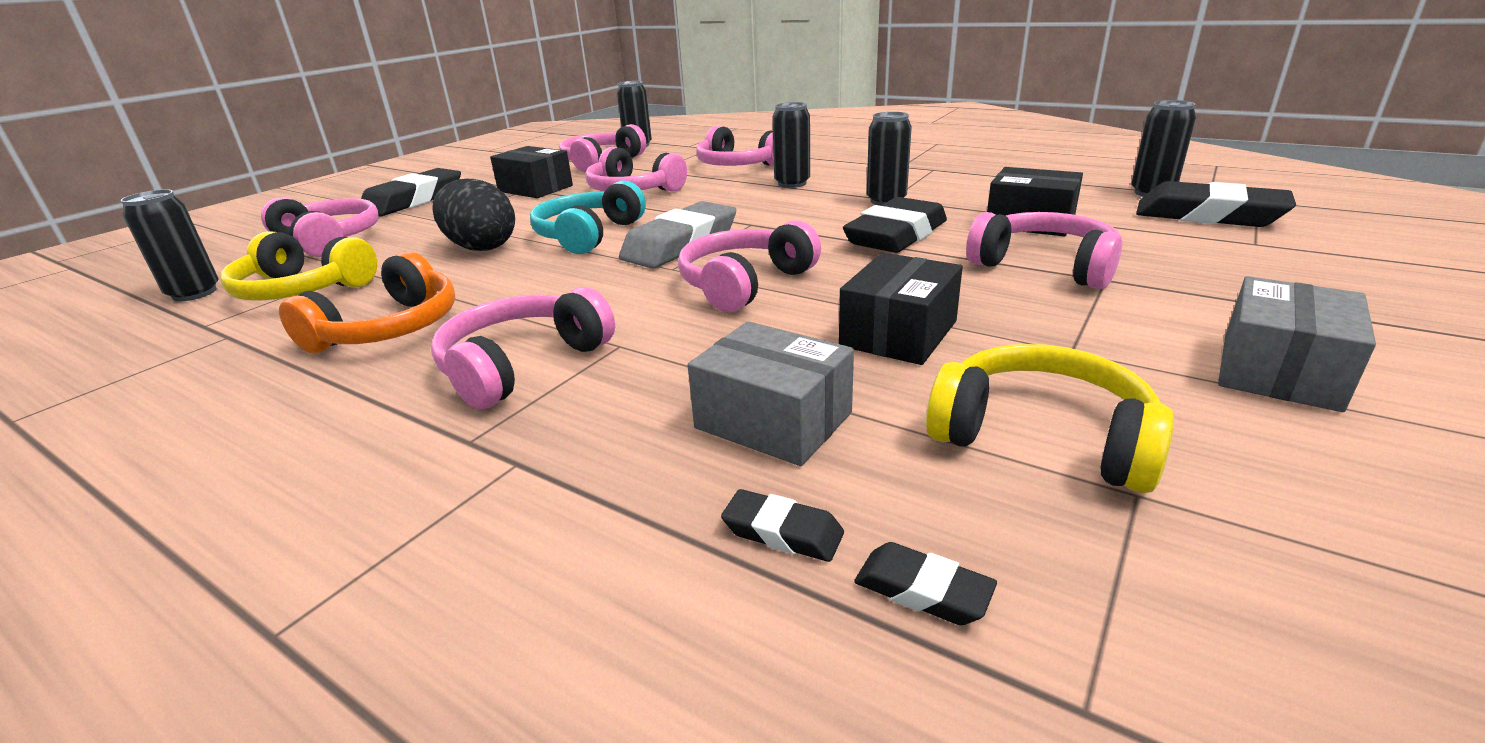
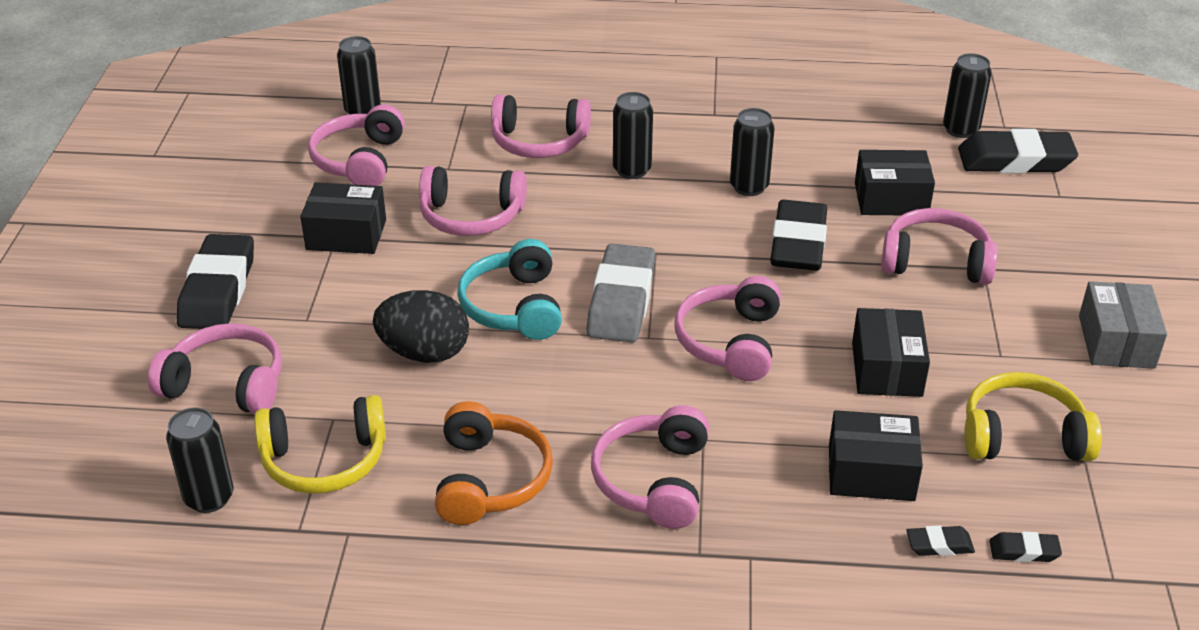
camera: 30 degrees left, 10 degrees up
grey box [688,321,854,466] -> black box [829,410,923,501]

